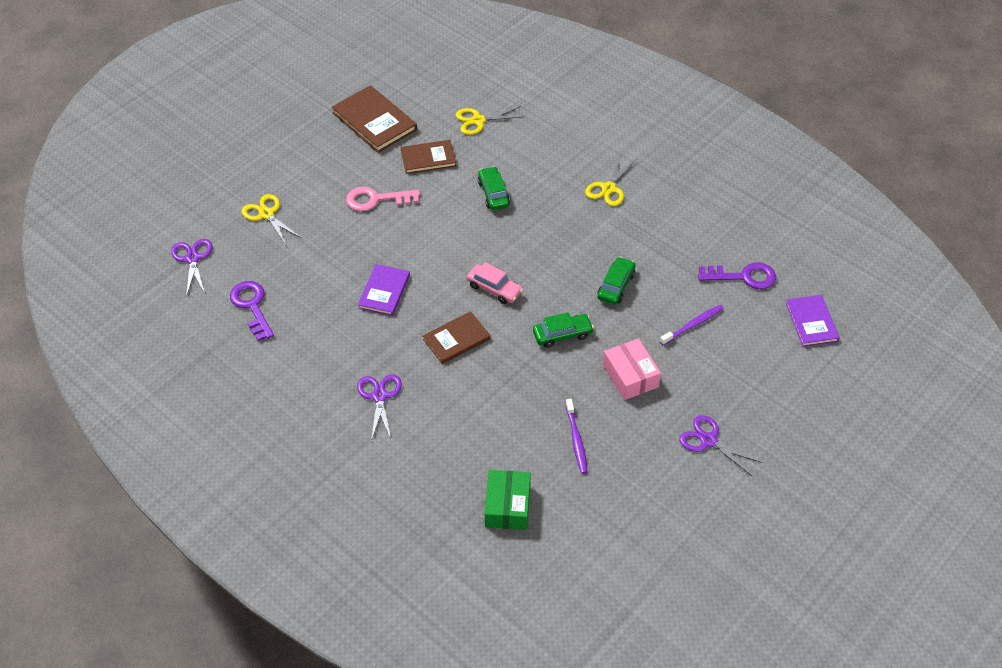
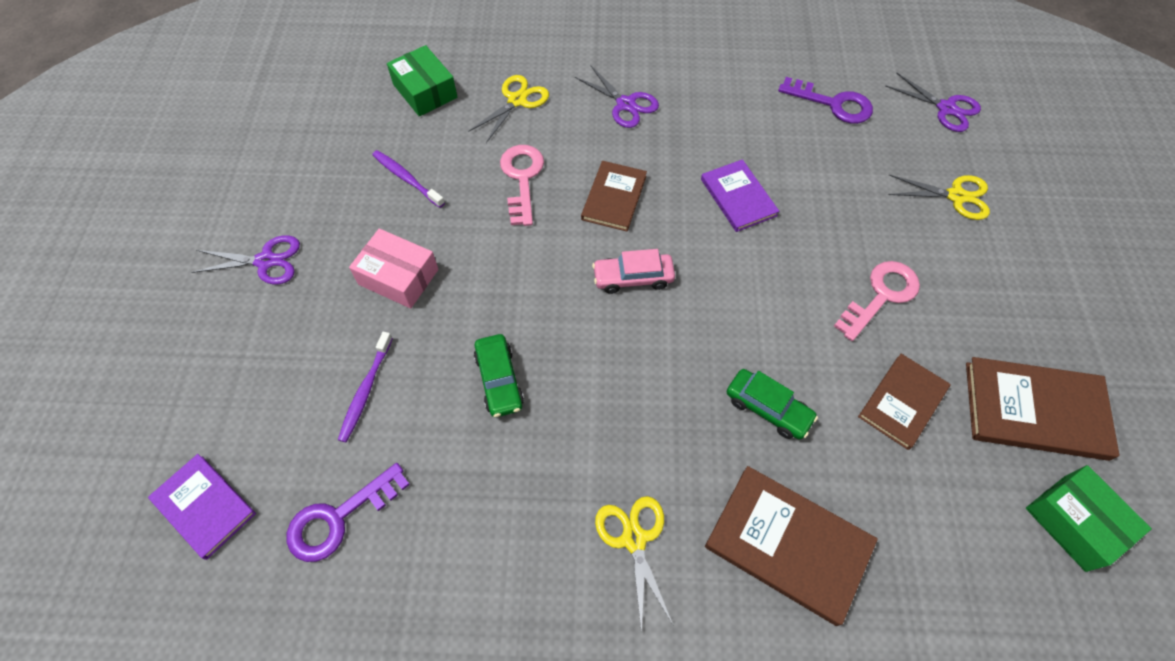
camera: 140 degrees right, 10 degrees up
yellow scissors [456,106,524,135] -> yellow scissors moved to [468,75,549,143]
green car [533,312,594,348] -> none
none -> pink key [500,145,544,226]
none -> brown book [705,466,878,626]
none -> green box [1026,465,1152,572]

